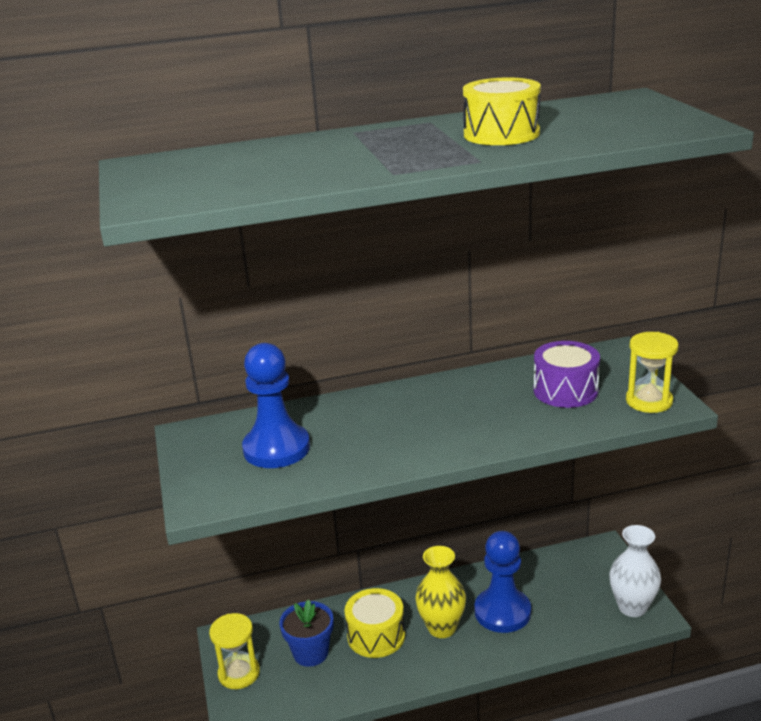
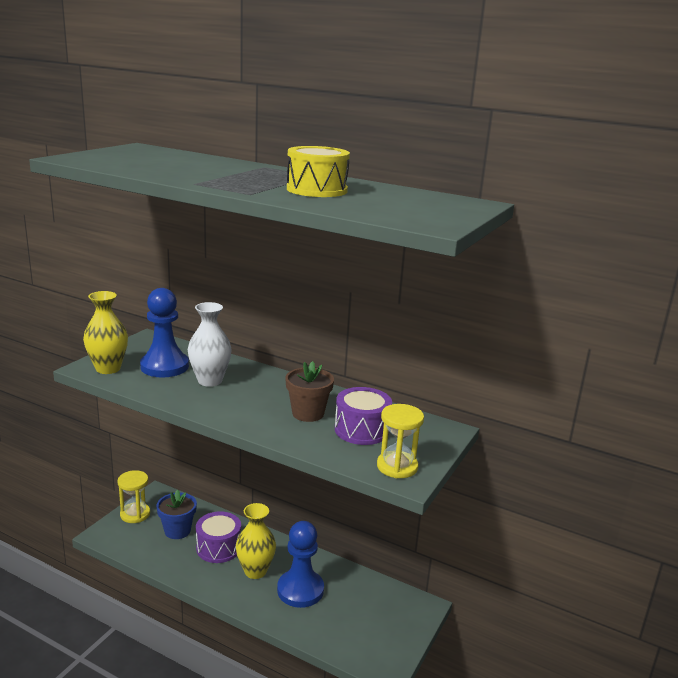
camera: 40 degrees right, 5 degrees down
yellow drum [344,588,405,658] -> purple drum [196,511,241,563]
white vase [609,525,661,617] -> white vase moved to [188,302,232,387]
none -> yellow vase [83,291,128,374]
none -> brown flower pot [285,361,334,422]

